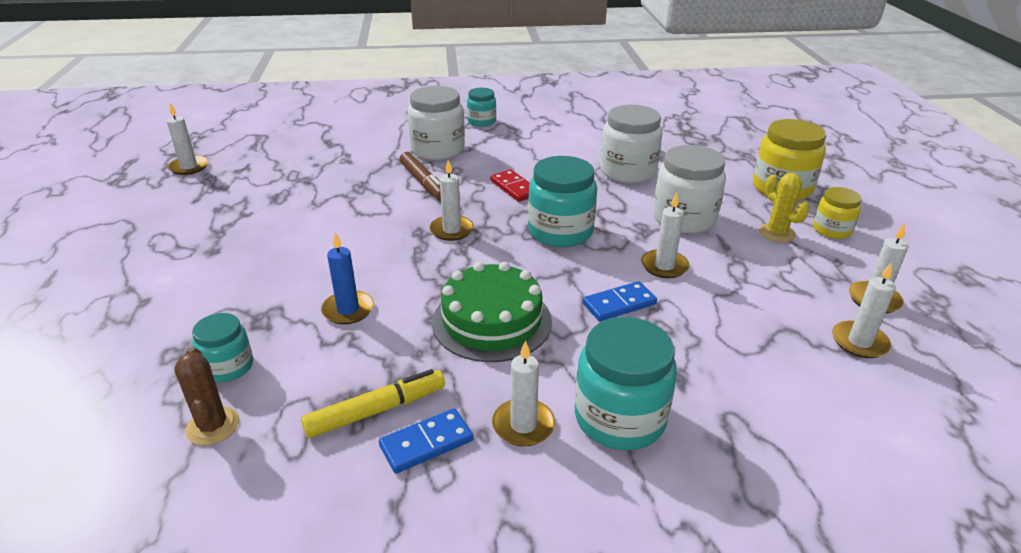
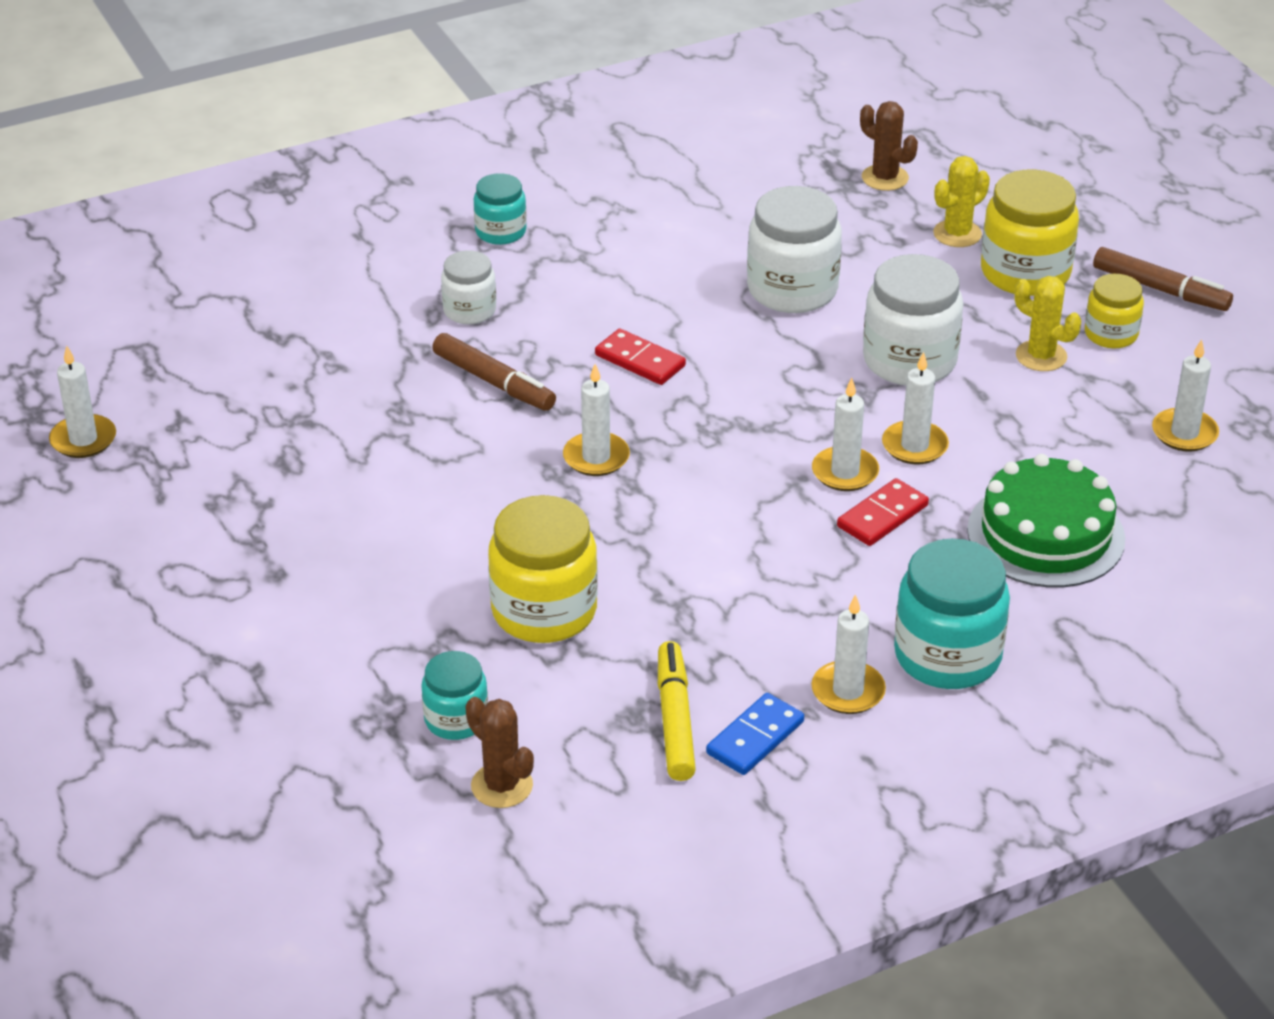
camera: 20 degrees left, 5 degrees up
yellow marker [301,369,445,438] -> yellow marker turned 45 degrees counterclockwise [658,641,696,781]
blue candle [321,232,374,324] -> yellow jar [488,495,598,643]
white jar [408,86,465,160] -> white jar [441,250,496,324], size x0.58
green cake [432,262,552,362] -> green cake moved to [967,454,1125,587]
turquoise jar [528,156,597,247] -> none
blue domino [583,281,657,321] -> red domino [837,478,929,546]
white candle [832,262,896,358] -> white candle moved to [812,378,879,491]
none -> brown cactus [860,101,918,191]
none -> yellow cactus [933,156,990,247]
none -> brown marker [1093,247,1233,311]

